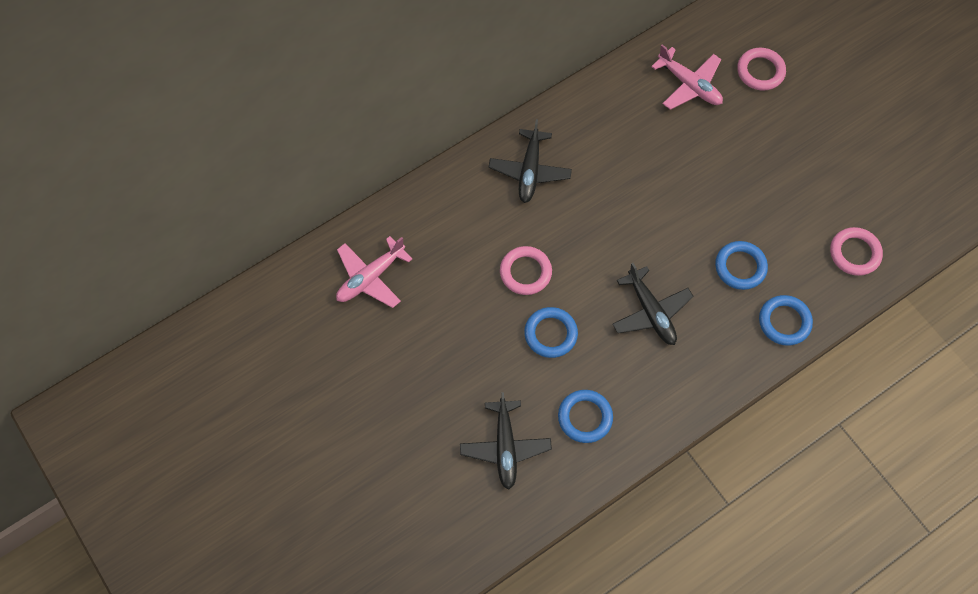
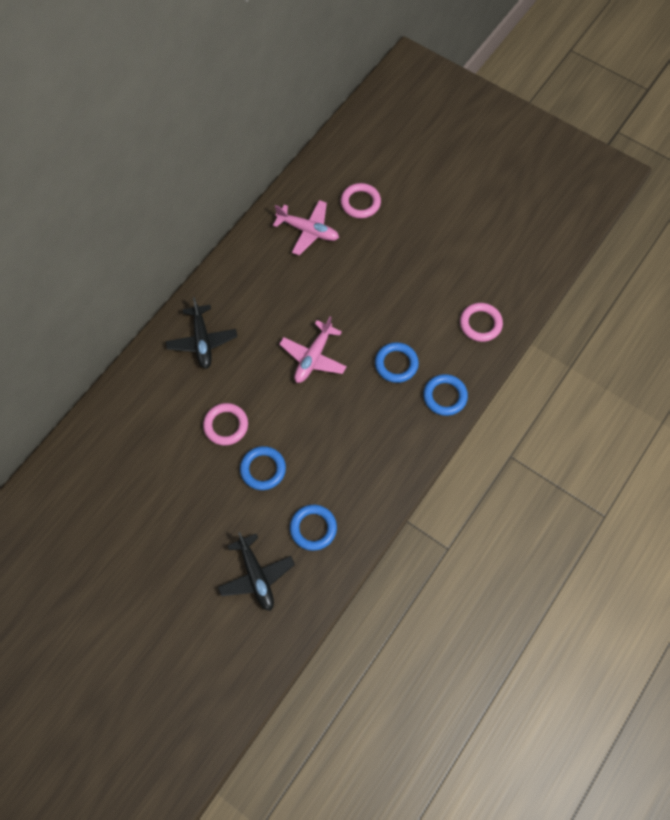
camera: 20 degrees left, 0 degrees up
pink plane [336,236,412,308] -> pink plane moved to [279,316,347,383]
black plane [612,263,694,345] -> none

